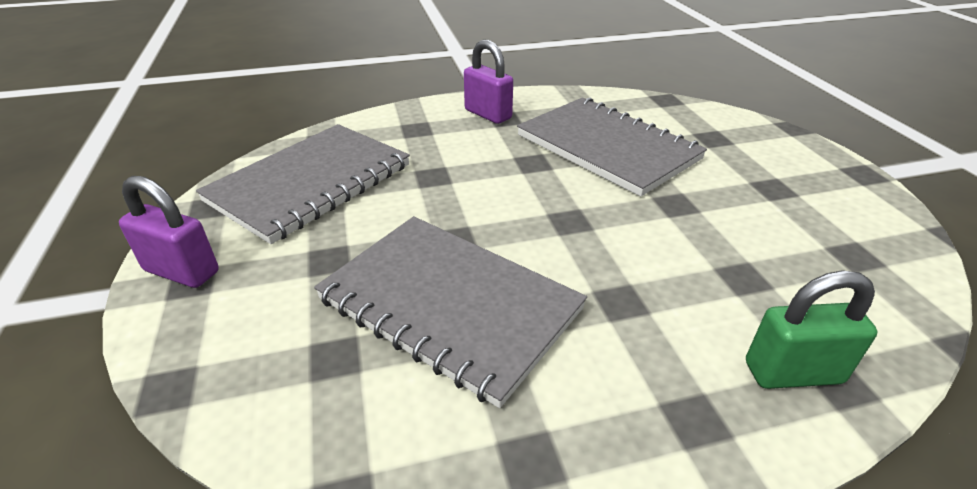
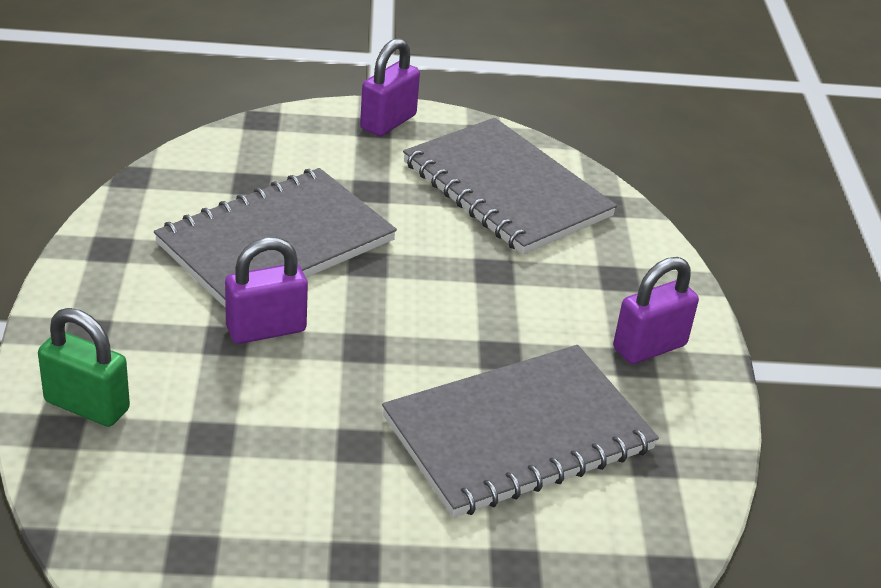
camera: 100 degrees right, 0 degrees up
green padlock [746,270,877,389] -> green padlock turned 75 degrees counterclockwise [38,308,130,427]
none -> purple padlock [225,237,308,344]

